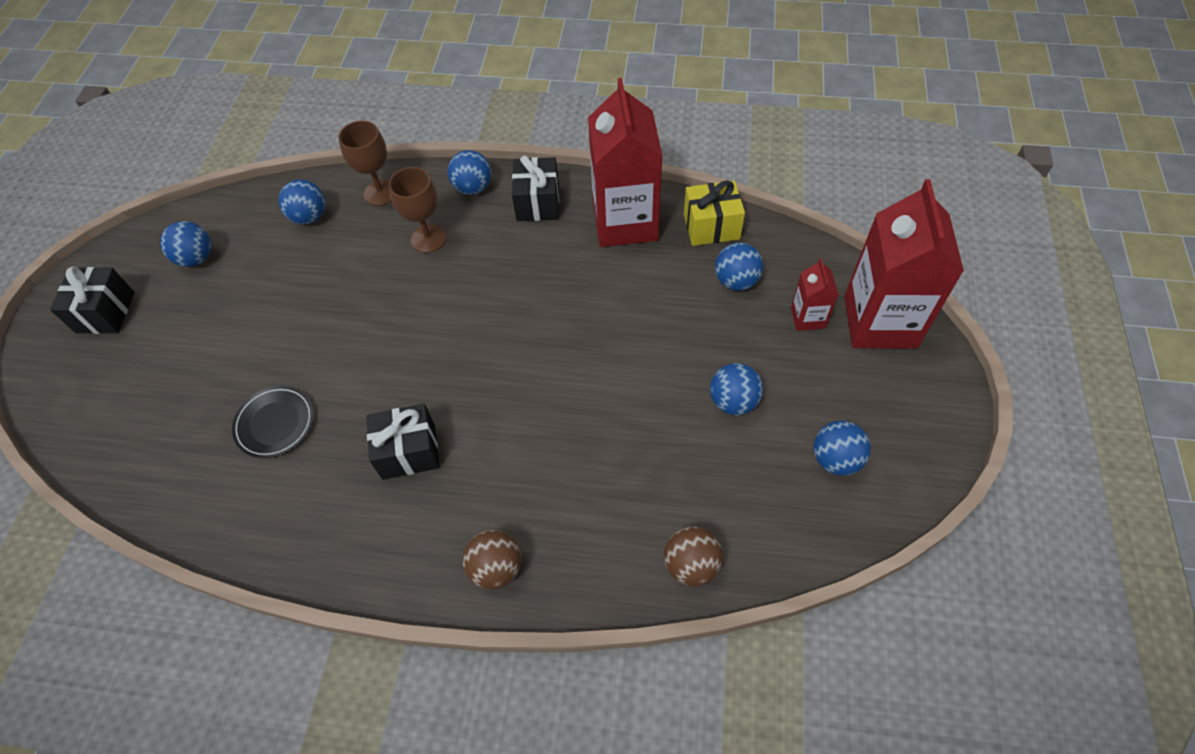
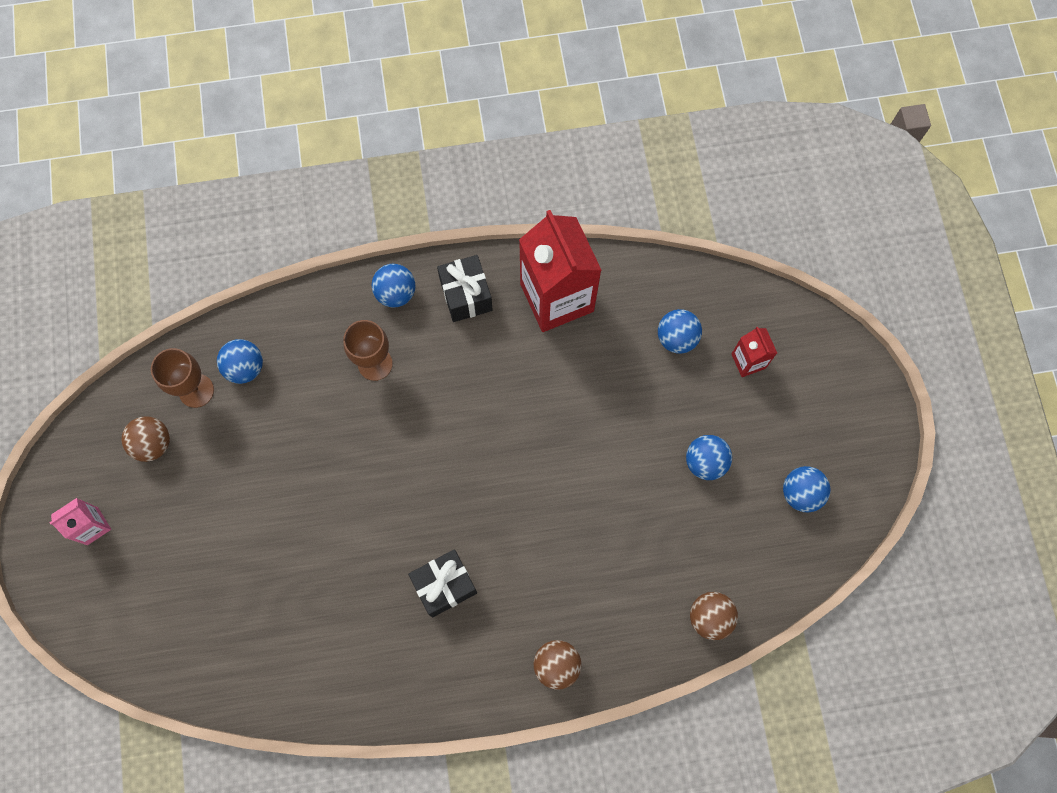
camera: 20 degrees left, 15 degrees up
black gift [50,266,135,334] -> pink carton [50,498,111,545]
blue ball [160,221,211,267] -> brown ball [122,416,170,462]
black plate [232,386,314,458] -> none
brown goblet [338,121,392,206] -> brown goblet moved to [151,348,214,408]
yellow gift [684,181,745,246] -> none
red carton [844,179,964,349] -> none

